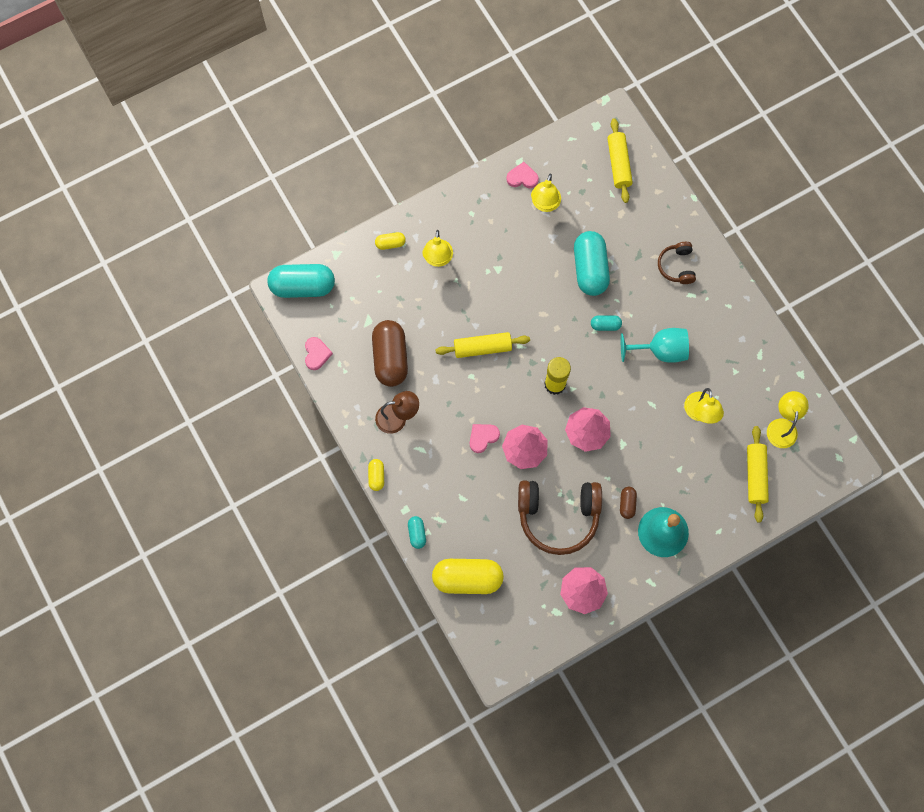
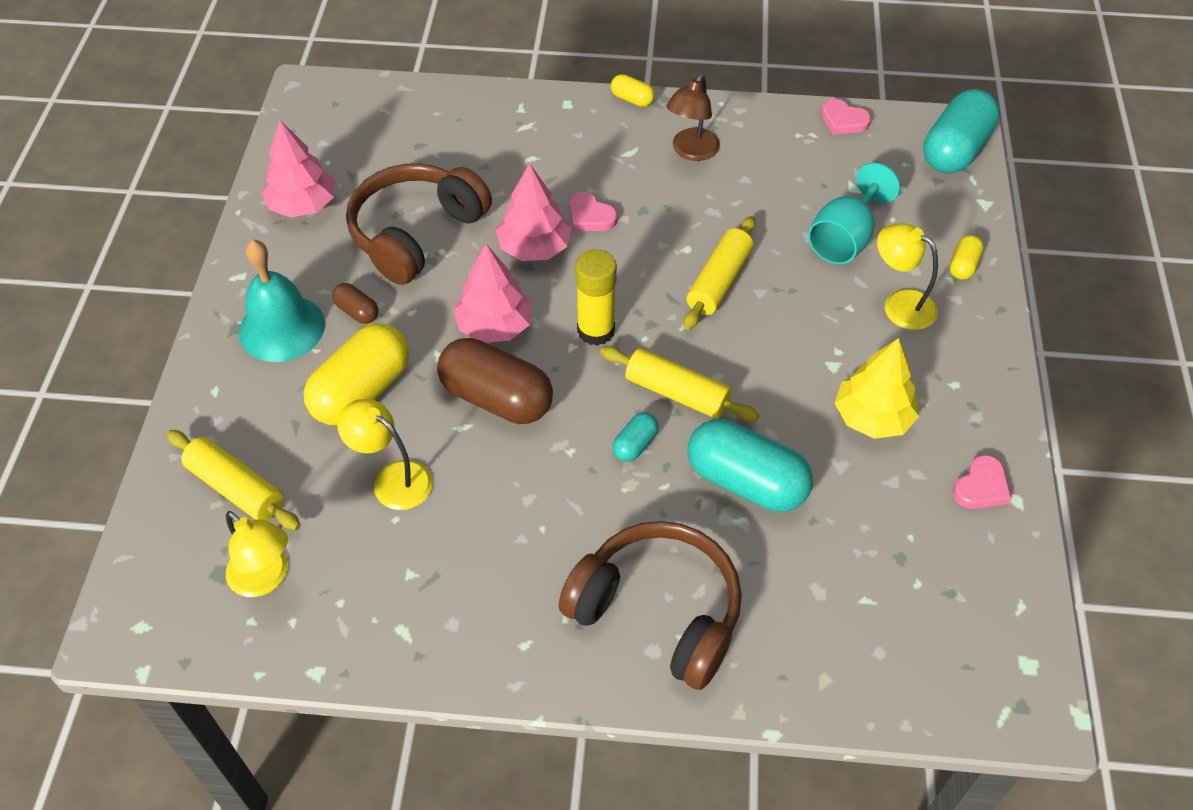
camera: 125 degrees right, 20 degrees down
brown capsule [372,320,408,387] -> brown capsule moved to [437,338,553,424]
turquoise capsule [408,516,426,549] -> none
yellow capsule [432,559,504,594] -> yellow capsule moved to [304,323,409,425]
pink heart [470,424,500,453] -> pink heart turned 135 degrees clockwise [569,192,617,231]
yellow lamp [531,174,561,212] -> none
yellow rolling pin [607,118,633,203] -> yellow rolling pin moved to [600,346,759,422]
turquoise goblet [621,328,689,363] -> turquoise goblet moved to [808,162,900,264]
brown headphones [658,242,696,284] -> brown headphones [558,521,742,690], size x1.91
none -> yellow tree [835,338,919,439]

